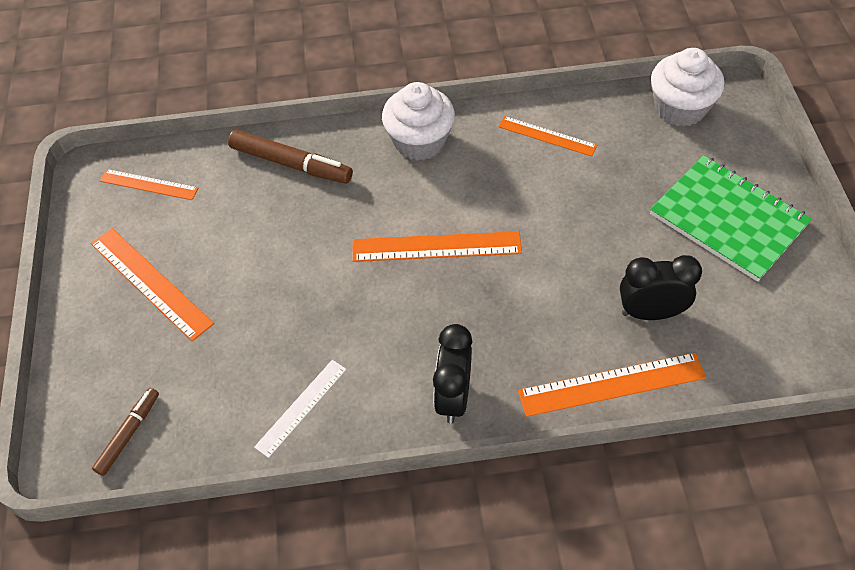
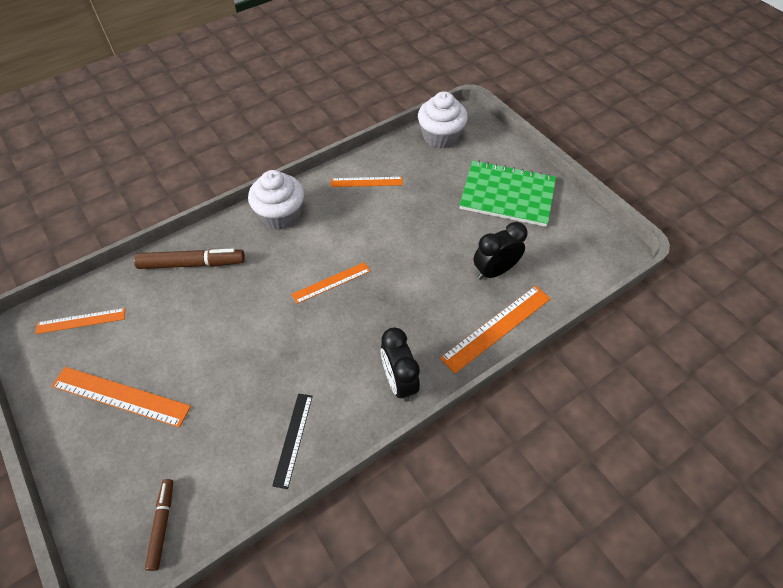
camera: 30 degrees left, 0 degrees up
white ruler [254,360,347,458] -> black ruler [272,393,313,489]
orange ruler [352,231,522,262] -> orange ruler [291,262,370,304], size x0.64

